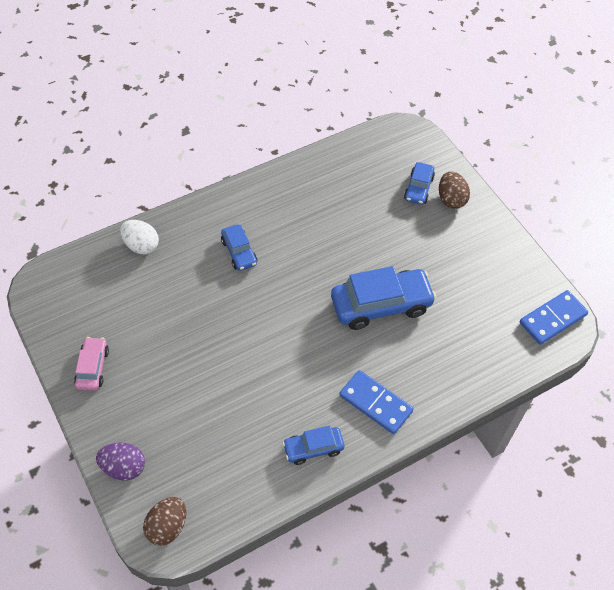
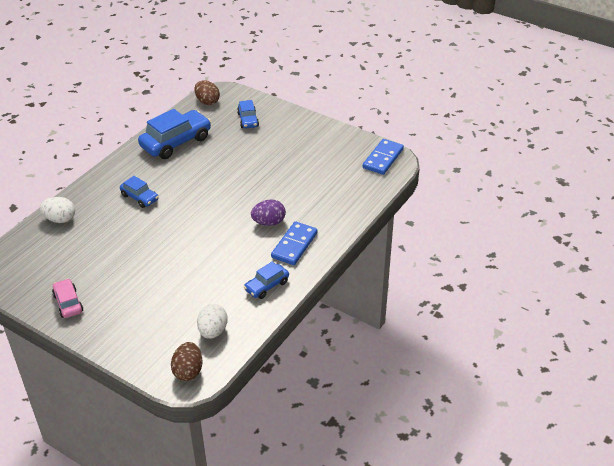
camera: 25 degrees left, 15 degrees down
purple egg [96,443,145,480] -> purple egg moved to [251,199,286,226]
blue car [331,266,436,330] -> blue car moved to [138,109,211,159]
blue domino [339,370,413,434] -> blue domino turned 75 degrees counterclockwise [271,221,318,265]
brown egg [439,171,470,209] -> brown egg moved to [194,81,220,105]
none -> white egg [197,304,228,339]

